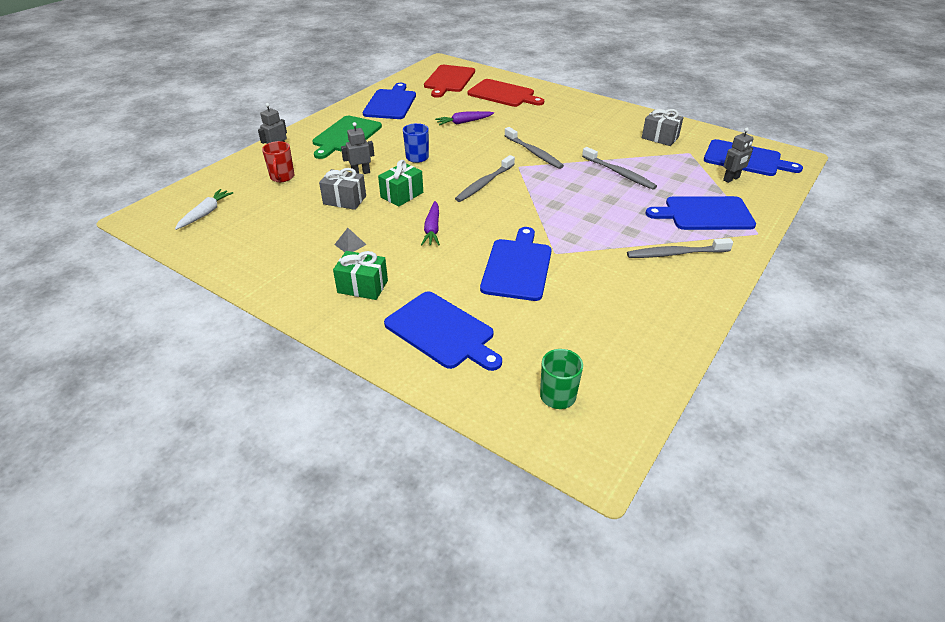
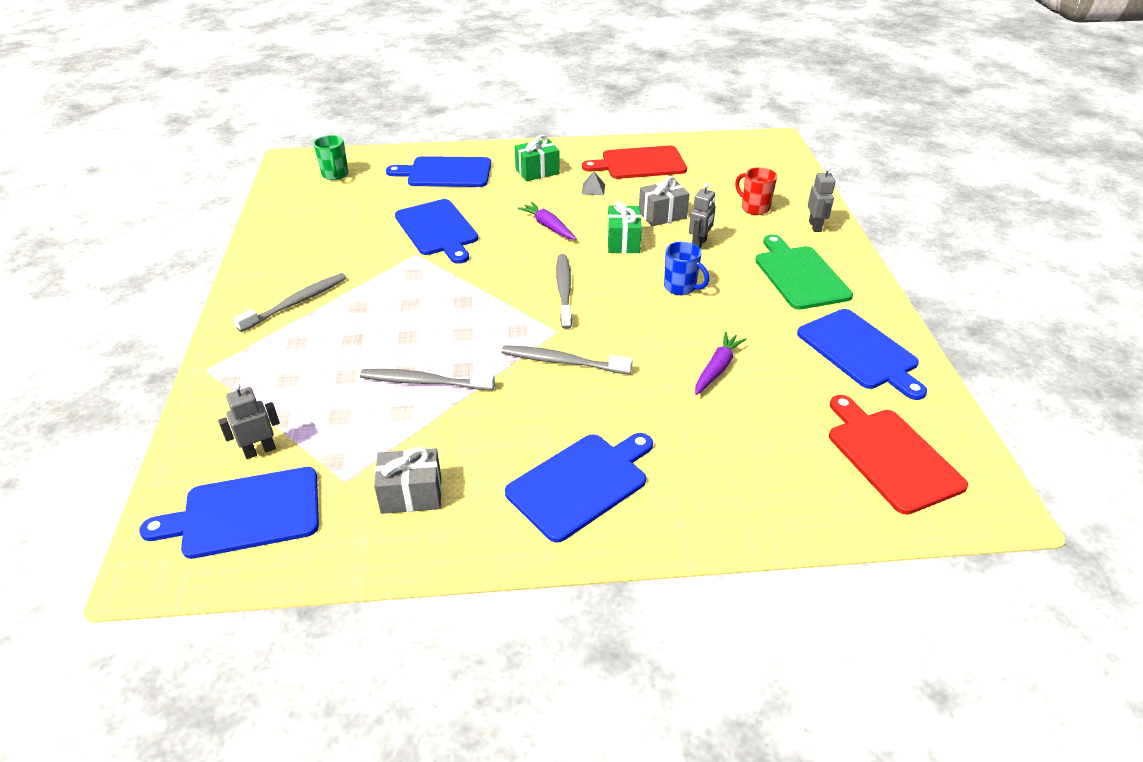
camera: 140 degrees right, 0 degrees up
white carrot [175,189,233,230] -> none
red cutting board [467,79,544,107] -> red cutting board moved to [582,145,687,179]
blue cutting board [646,196,756,230] -> blue cutting board moved to [505,433,653,543]
grey robot [723,128,754,183] -> grey robot turned 45 degrees clockwise [218,383,280,459]

